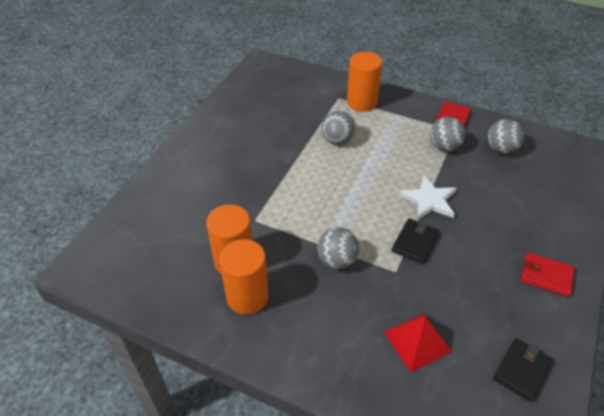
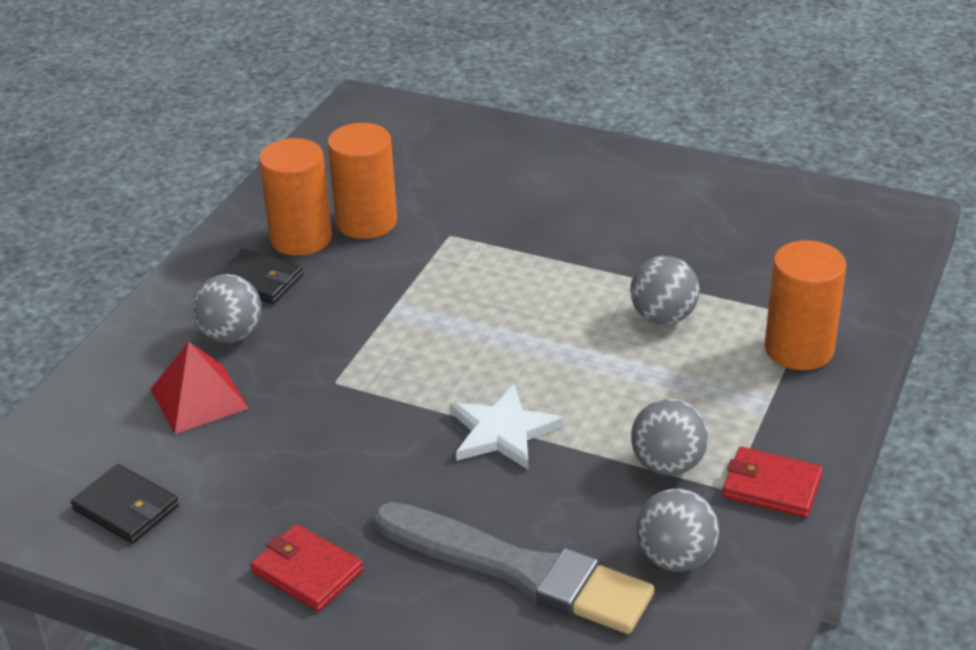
camera: 90 degrees right, 10 degrees down
grey ball [317,227,359,269] -> grey ball moved to [192,274,262,343]
black wallet [391,218,439,264] -> black wallet moved to [213,249,303,304]
red wallet [521,252,574,297] -> red wallet turned 75 degrees counterclockwise [251,524,364,611]
none -> grey brush [374,502,654,634]

